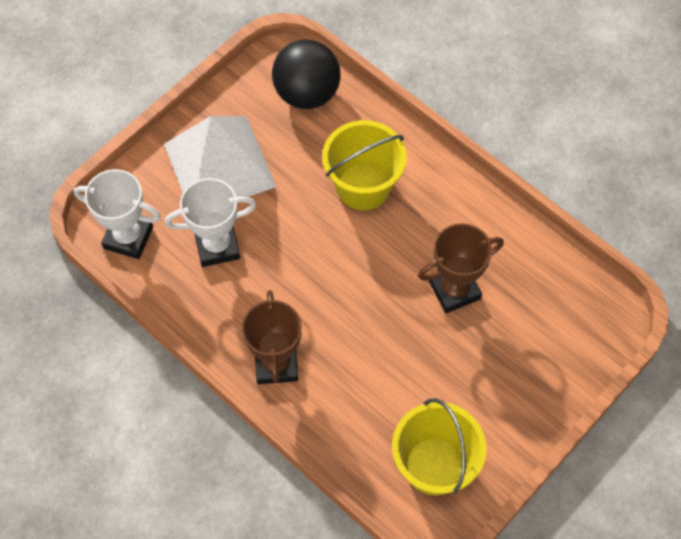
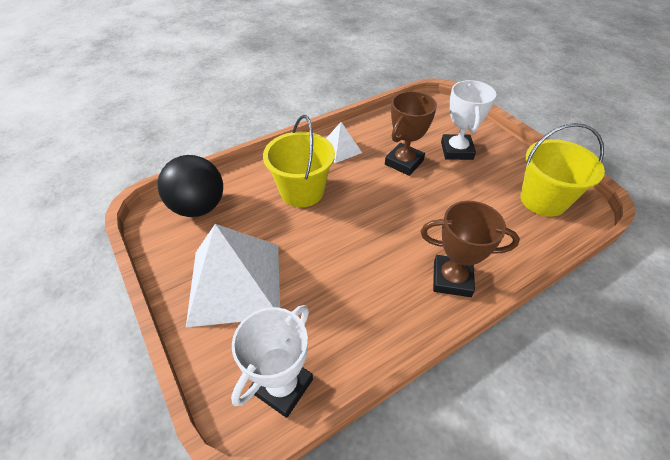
camera: 75 degrees left, 15 degrees down
white trophy [165,178,256,267] -> white trophy moved to [441,80,496,160]
brown trophy [418,223,504,313] -> brown trophy turned 45 degrees clockwise [385,91,437,176]
none -> white pyramid [326,122,362,163]

